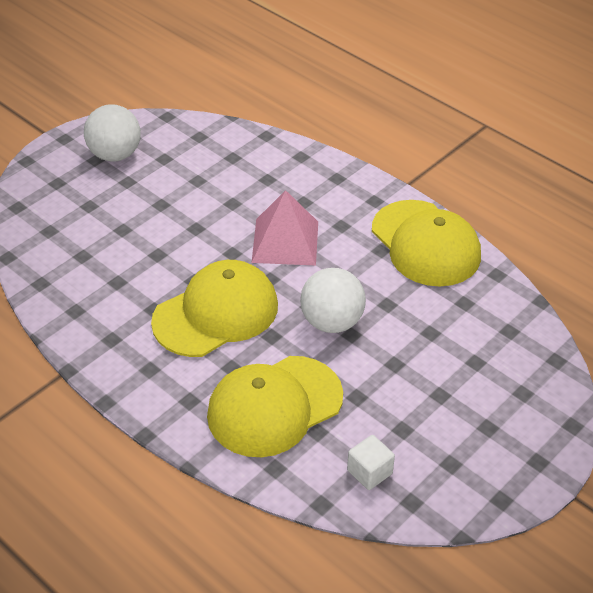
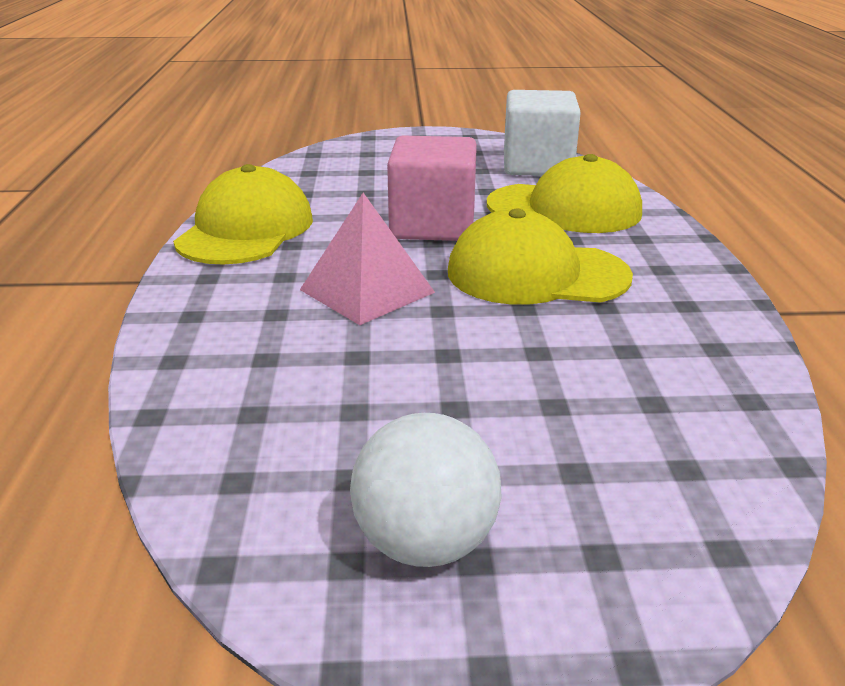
camera: 135 degrees left, 15 degrees down
white ball [300,268,366,333] -> pink cube [387,135,477,241]
white cube [347,435,395,490] -> white cube [504,90,581,176], size x2.20

